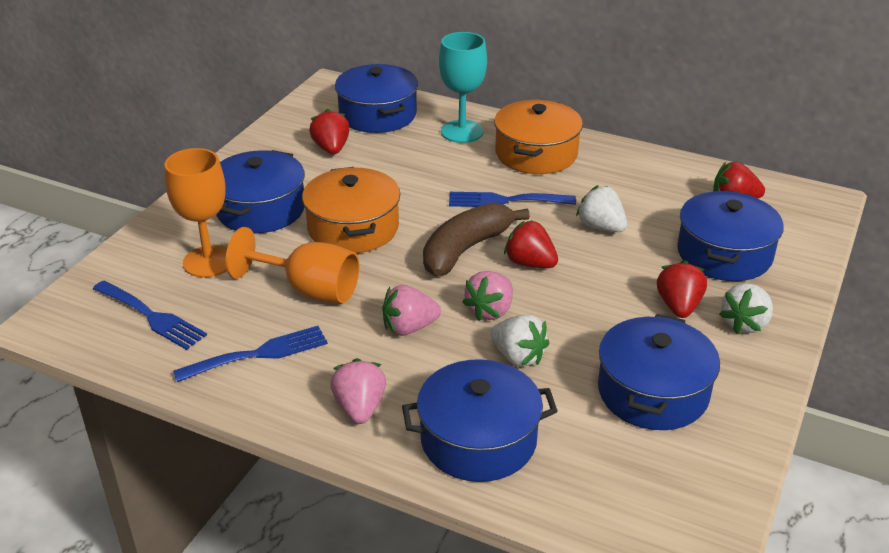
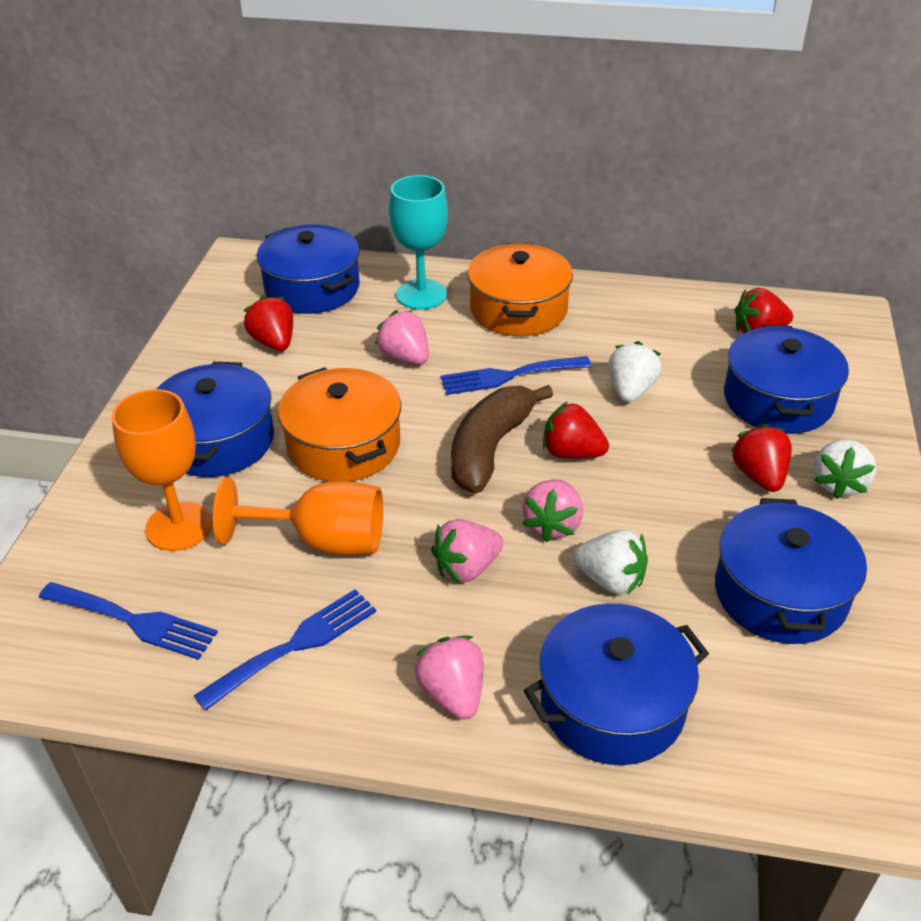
camera: 15 degrees left, 5 degrees up
white strawberry [576,185,627,232] -> white strawberry turned 75 degrees clockwise [608,341,662,402]
none -> pink strawberry [375,310,429,365]

